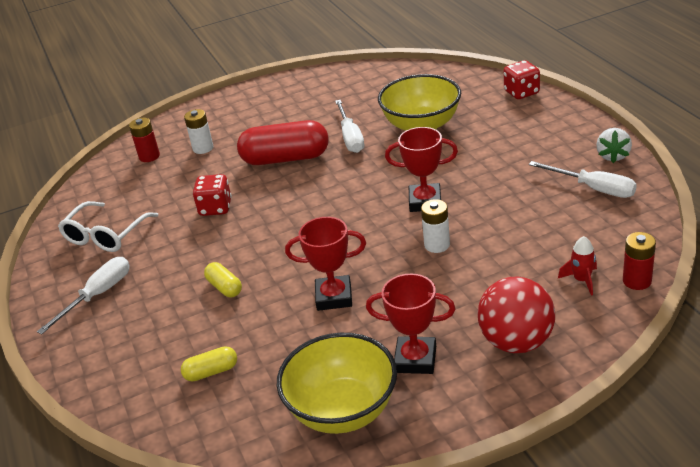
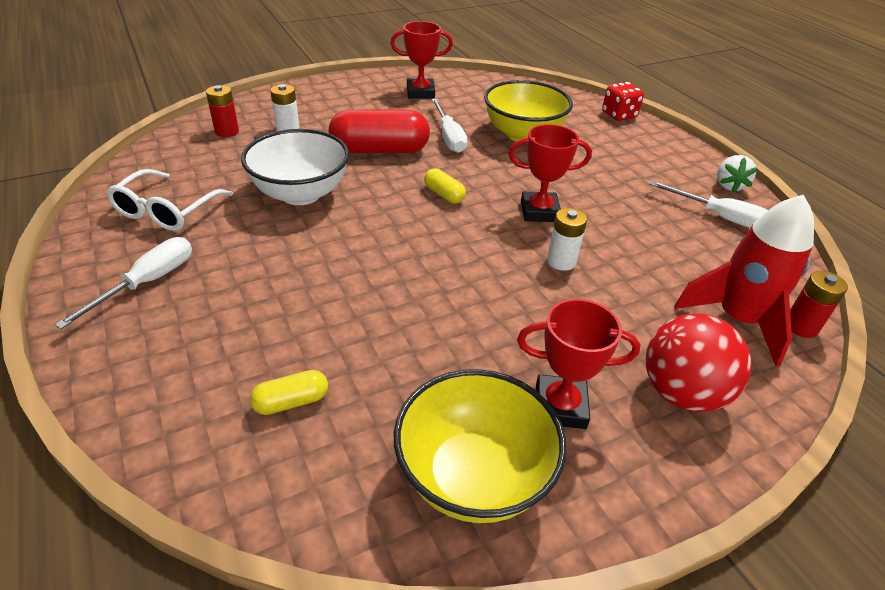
camera: 10 degrees left, 5 degrees up
red dice [193,174,232,216] -> white bowl [241,129,349,205]
yellow capsule [204,262,242,297] -> yellow capsule moved to [424,168,466,204]
red trophy [285,217,366,311] -> red trophy moved to [390,21,453,99]
red rocket [558,236,597,296] -> red rocket [674,195,814,366], size x2.24

